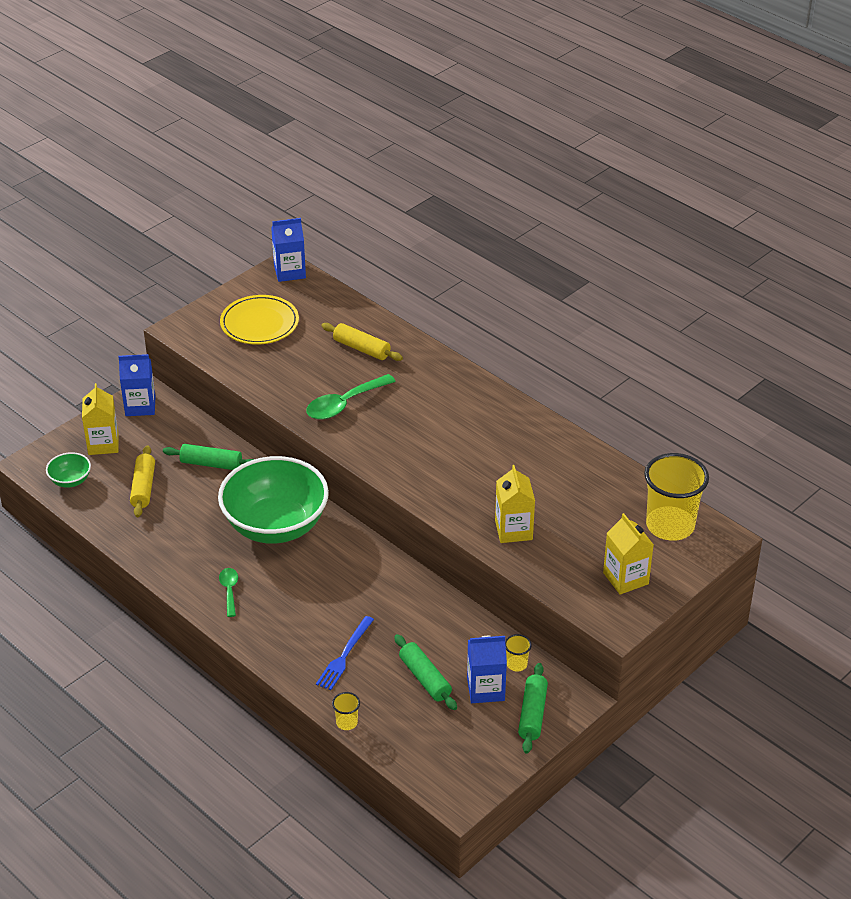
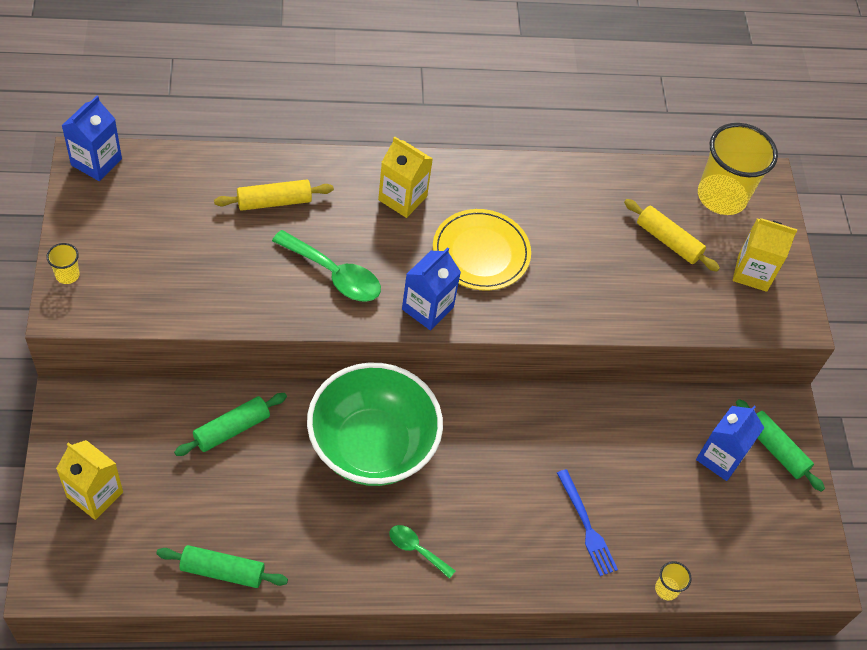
camera: 55 degrees left, 15 degrees up
green bowl [46,452,91,488] -> none
blue carton [118,354,156,416] -> blue carton moved to [402,247,461,330]
yellow rolling pin [130,445,155,517] -> yellow rolling pin moved to [624,199,720,272]
yellow plate [220,295,299,344] -> yellow plate moved to [433,209,531,291]
green spoon [306,374,396,419] -> green spoon turned 60 degrees counterclockwise [272,230,381,302]
green rolling pin [394,634,457,710] -> green rolling pin moved to [156,545,288,588]
yellow carton [495,465,535,543] -> yellow carton moved to [378,136,433,218]
yellow cup [505,634,532,672] -> yellow cup moved to [46,243,80,284]

